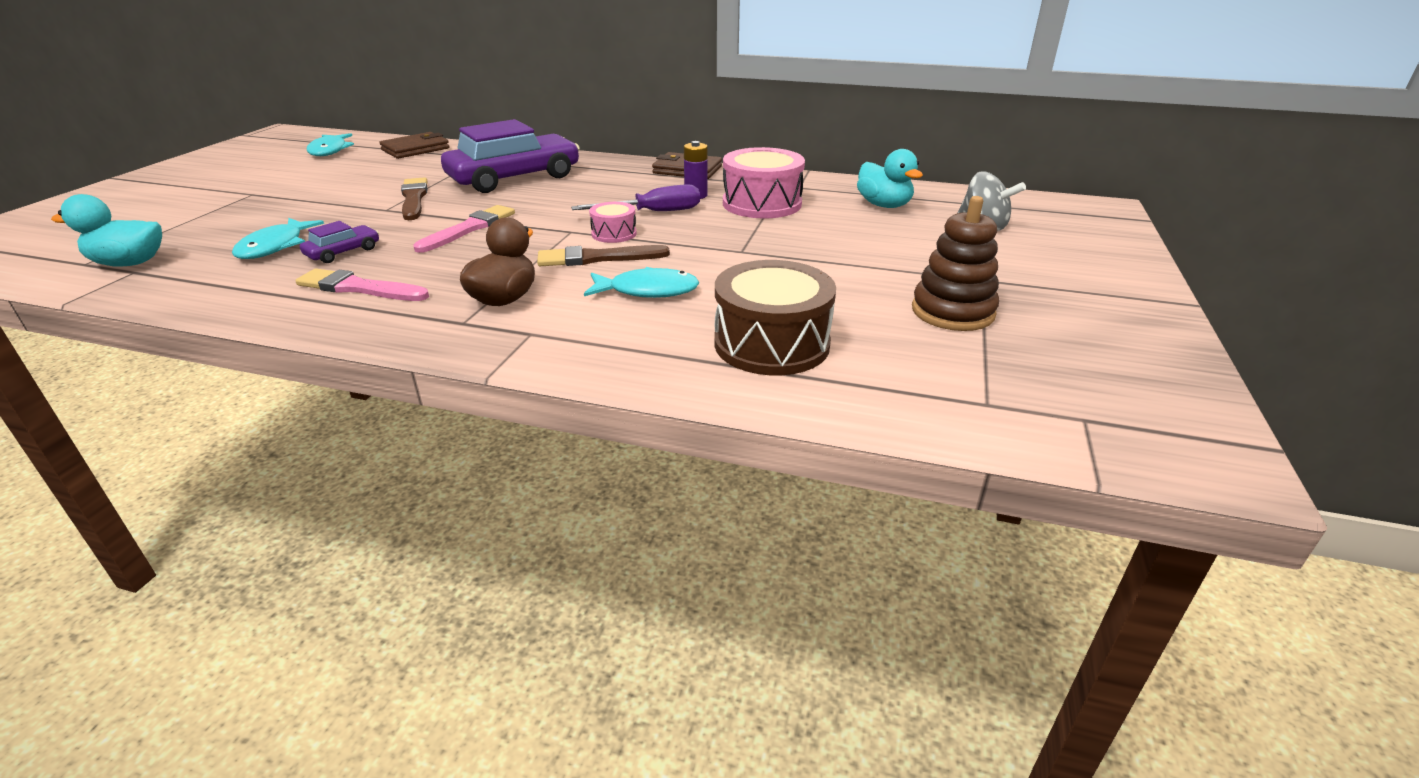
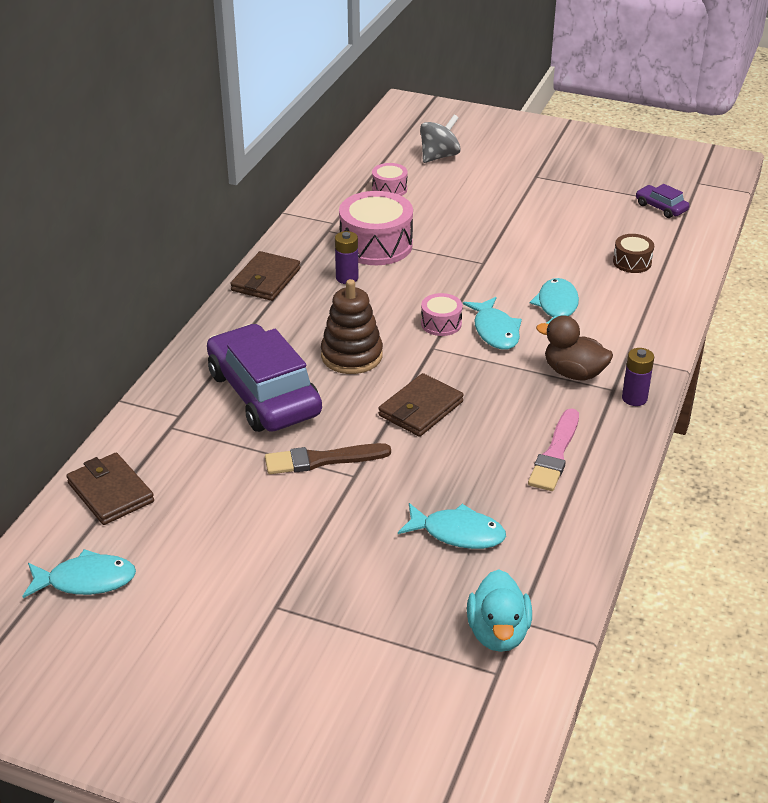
camera: 85 degrees left, 5 degrees up
purple car [300,221,379,263] -> purple car moved to [636,184,689,218]
pink brush [414,205,515,253] -> brown wallet [378,373,464,437]
brown brush [537,245,670,266] -> turquoise fish [463,297,522,349]
purple screwdriver [571,184,700,211] -> none
brown drum [715,260,836,375] -> brown drum [613,234,654,273], size x0.52
turquoise duck [857,149,923,208] -> pink drum [372,163,408,196]
brown stacking toy [912,196,999,331] -> brown stacking toy moved to [321,279,383,374]
none -> purple battery [622,348,654,406]

